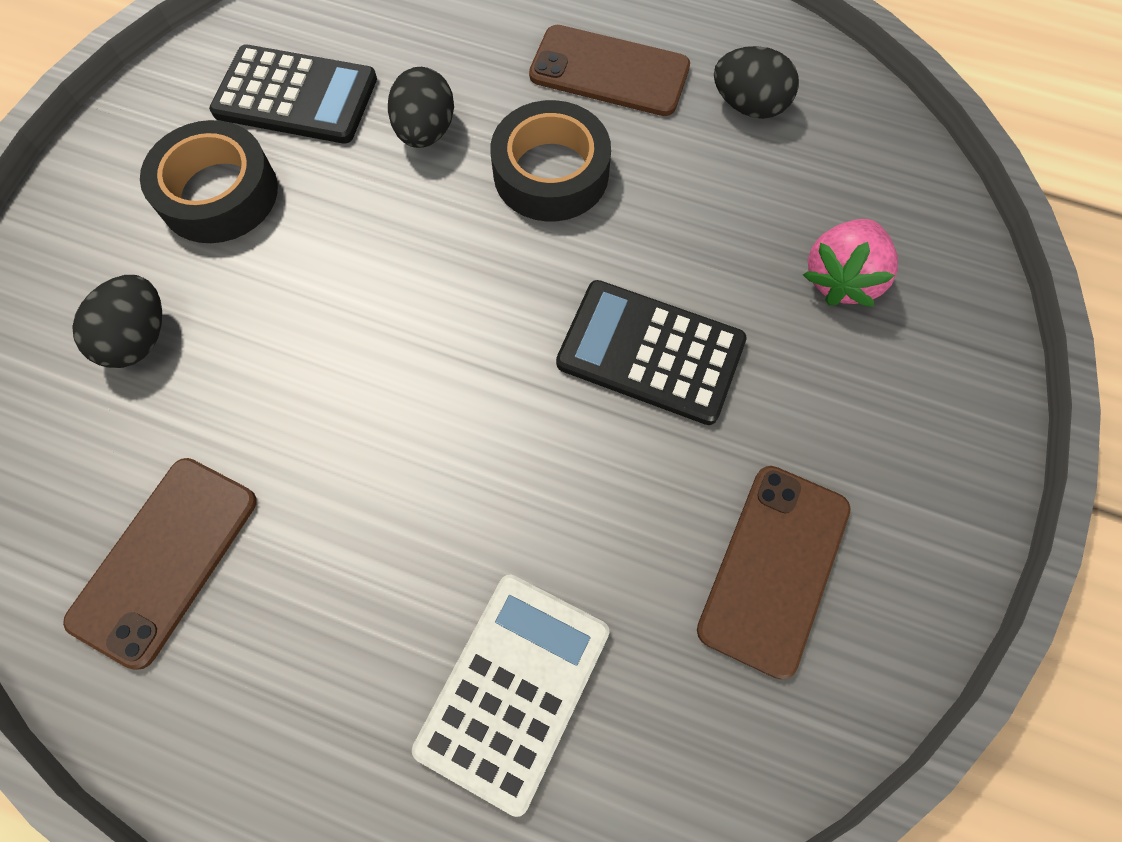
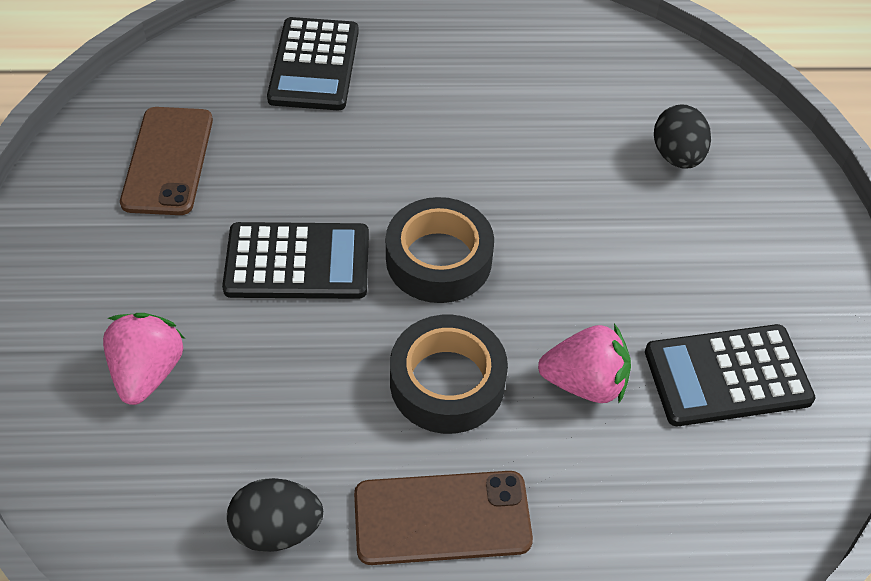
camera: 155 degrees right, 15 degrees down
brown phone [63,458,257,670] -> none
black tape [140,120,278,243] -> black tape moved to [386,197,494,303]
black egg [388,67,454,148] -> pink strawberry [538,324,631,403]
white calculator [412,574,609,817] -> black calculator [267,17,359,110]

